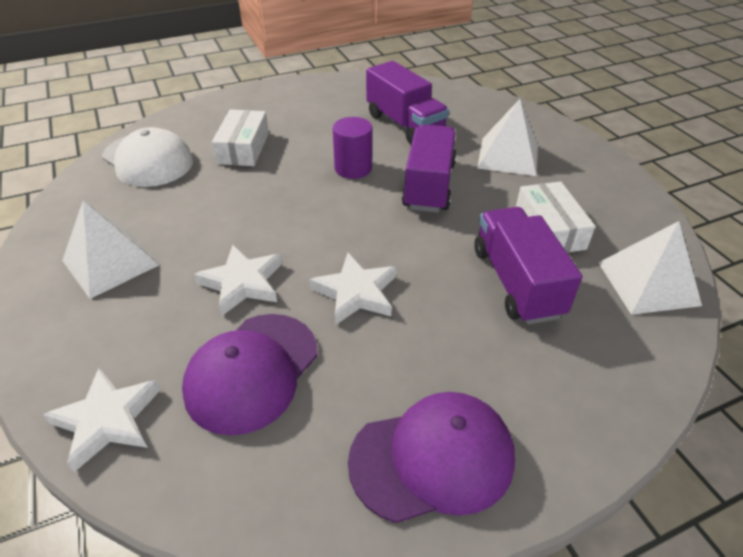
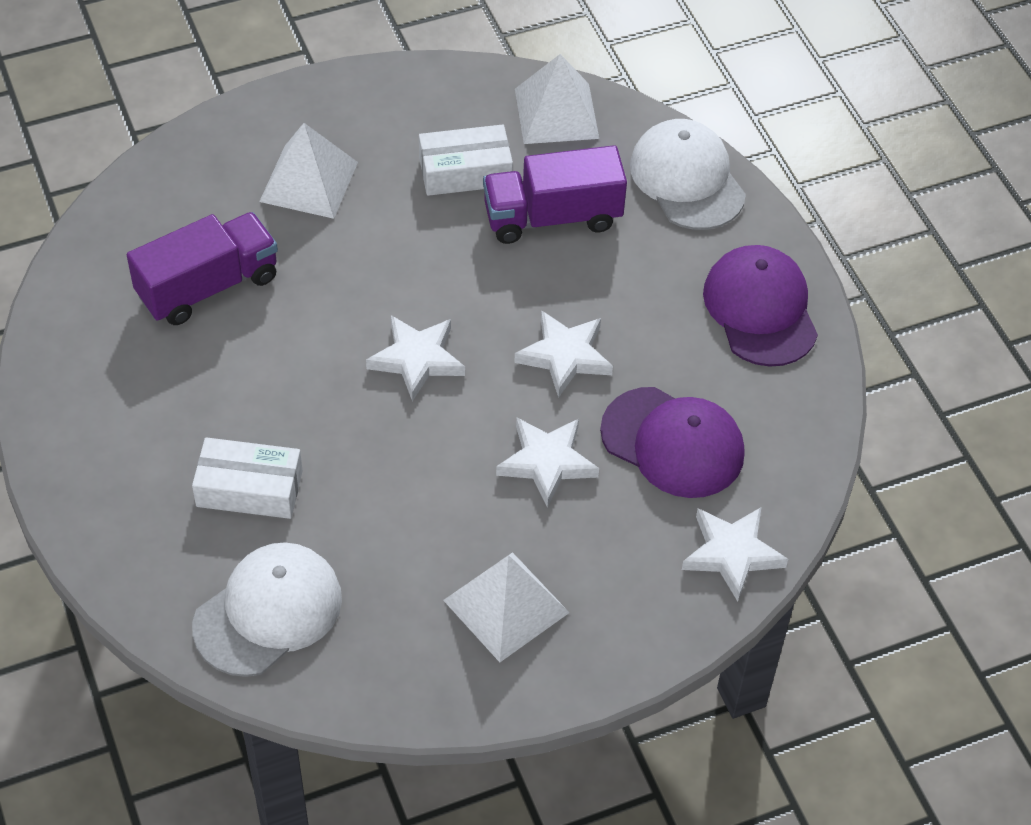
camera: 90 degrees left, 10 degrees up
purple cylinder [333,117,372,179] -> none
purple truck [402,124,456,213] -> none
none -> white star [366,315,465,402]
none -> white cap [630,119,746,230]

